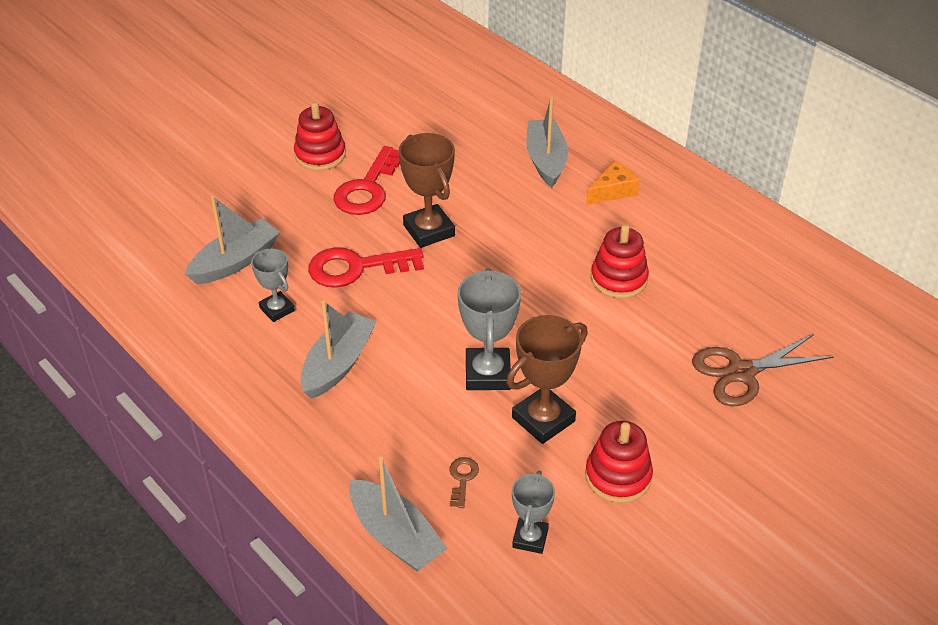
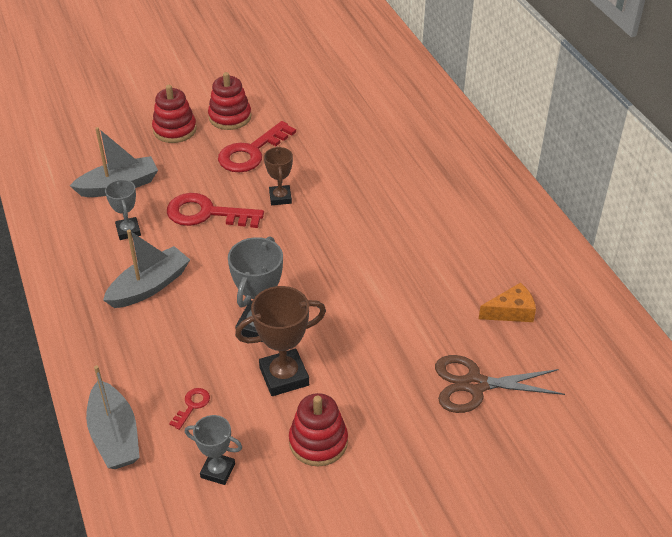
camera: 20 degrees right, 0 degrees up
brown trophy [399,133,455,248] -> brown trophy [264,147,293,205], size x0.62
brown key [449,457,479,508] -> red key [169,388,210,430]
grey trophy [512,471,555,554] -> grey trophy turned 75 degrees clockwise [185,415,242,485]
grey boat [527,97,568,187] -> none
orange cheese [586,161,640,205] -> orange cheese moved to [479,283,536,322]
red stacking toy [591,225,649,298] -> red stacking toy moved to [152,85,197,143]

